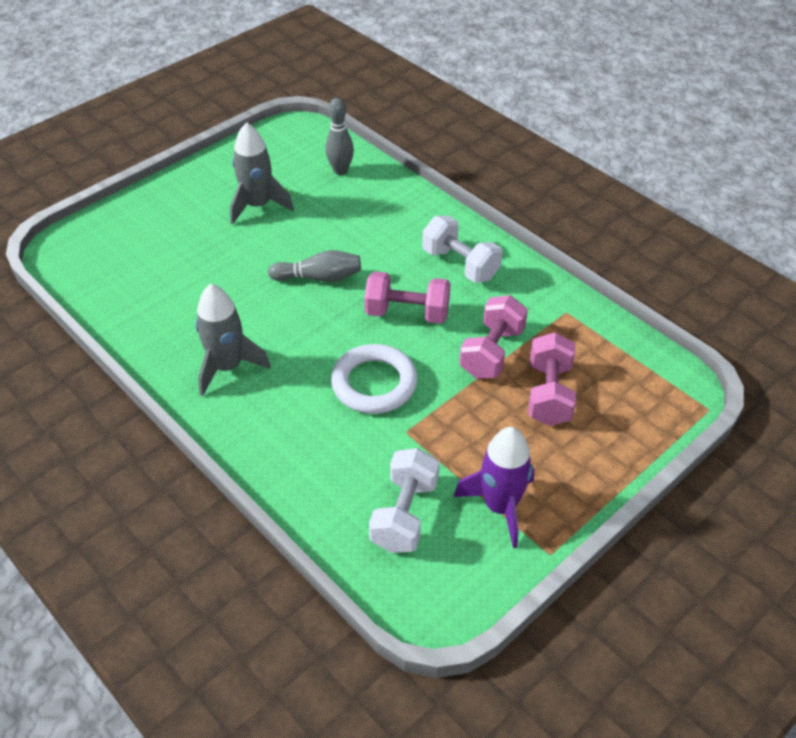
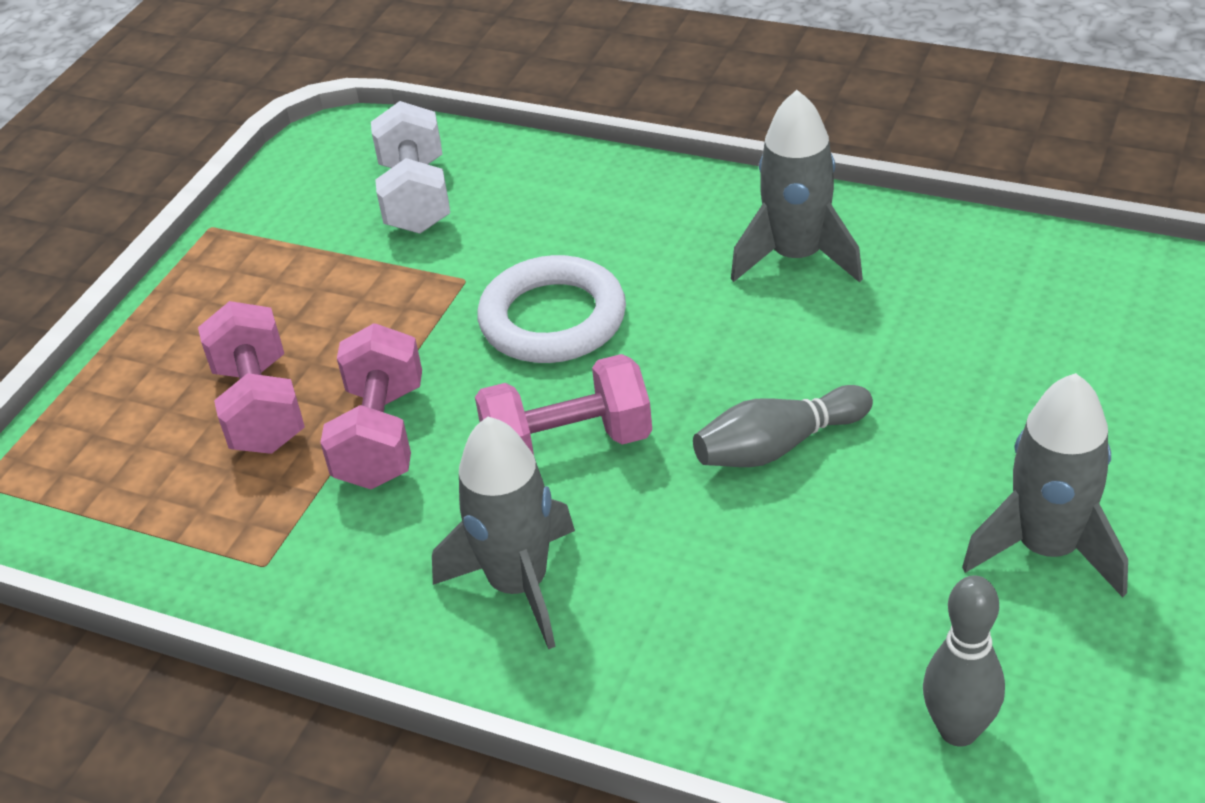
camera: 160 degrees right, 5 degrees down
white dumbbell [422,216,502,283] -> grey rocket [432,417,575,649]
purple rocket [454,427,534,548] -> none

